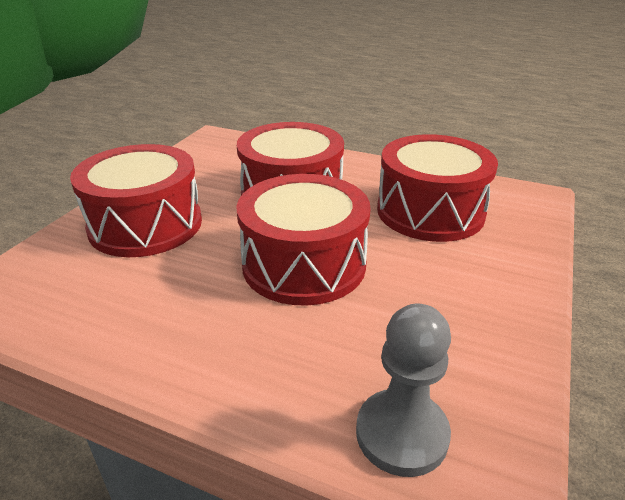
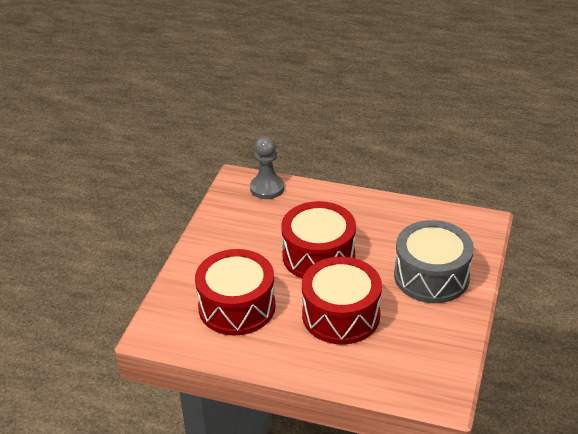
camera: 175 degrees right, 5 degrees up
red drum [70,144,202,257] -> grey drum [394,220,474,303]

